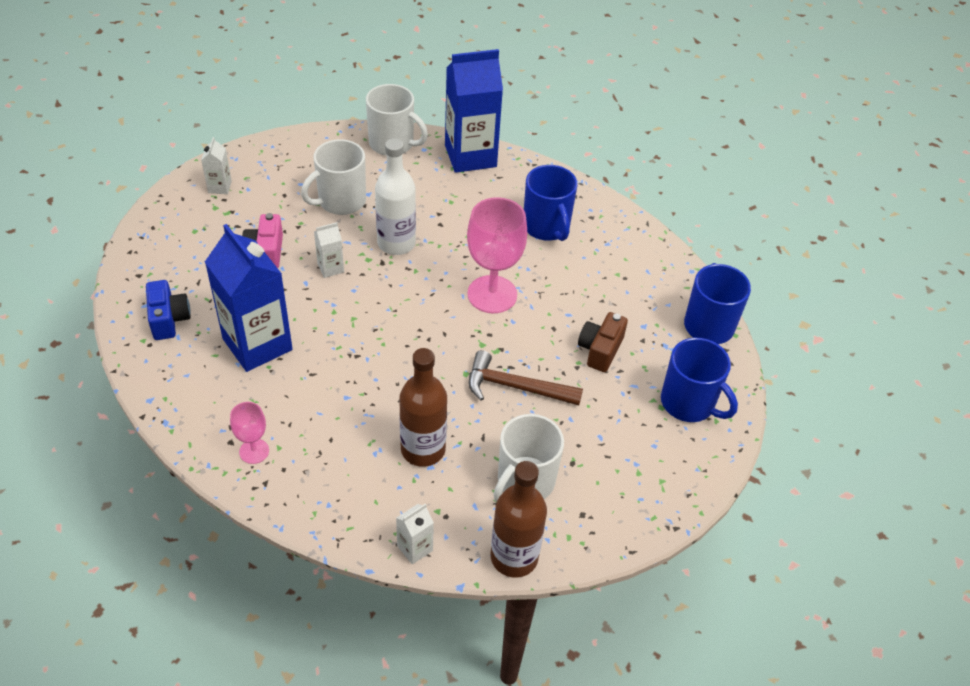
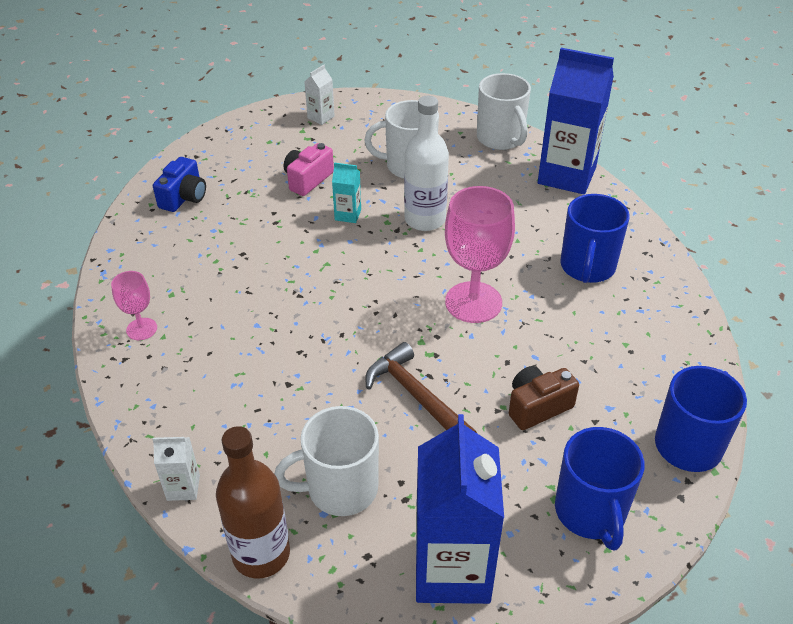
camera: 40 degrees right, 5 degrees down
blue carton [205,224,293,372] -> blue carton moved to [416,414,504,604]
white carton [314,222,344,278] -> turquoise carton [332,163,361,223]
brown bottle [399,348,447,467] -> none

